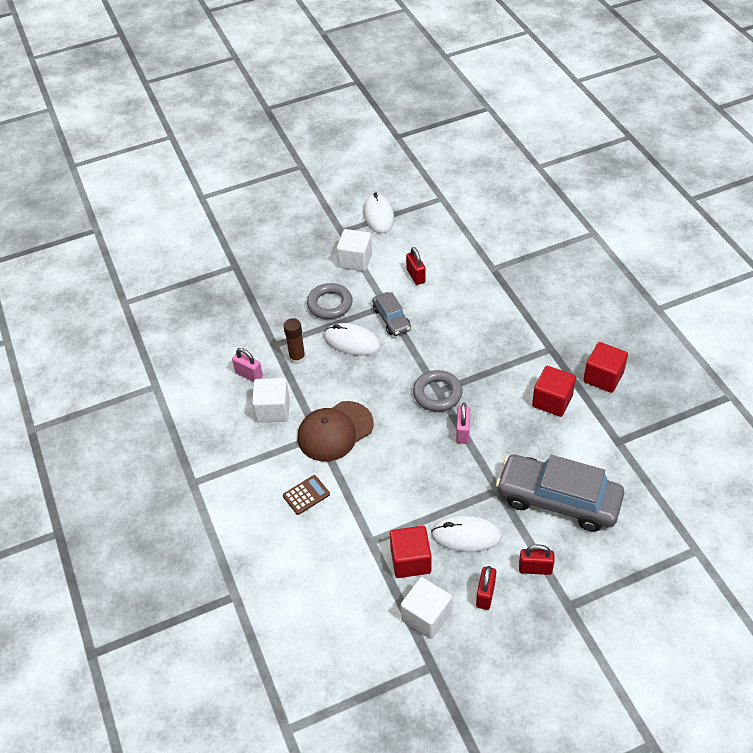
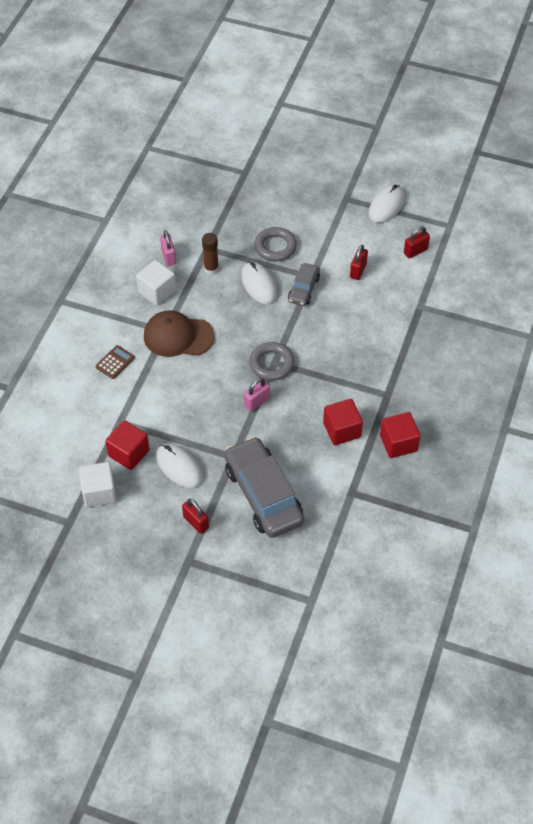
camera: 40 degrees right, 5 degrees up
brown calculator [283,475,330,515] -> brown calculator turned 60 degrees counterclockwise [96,345,135,379]
white cube [337,229,372,271] -> none
red padlock [476,566,496,610] -> red padlock moved to [404,226,430,258]

